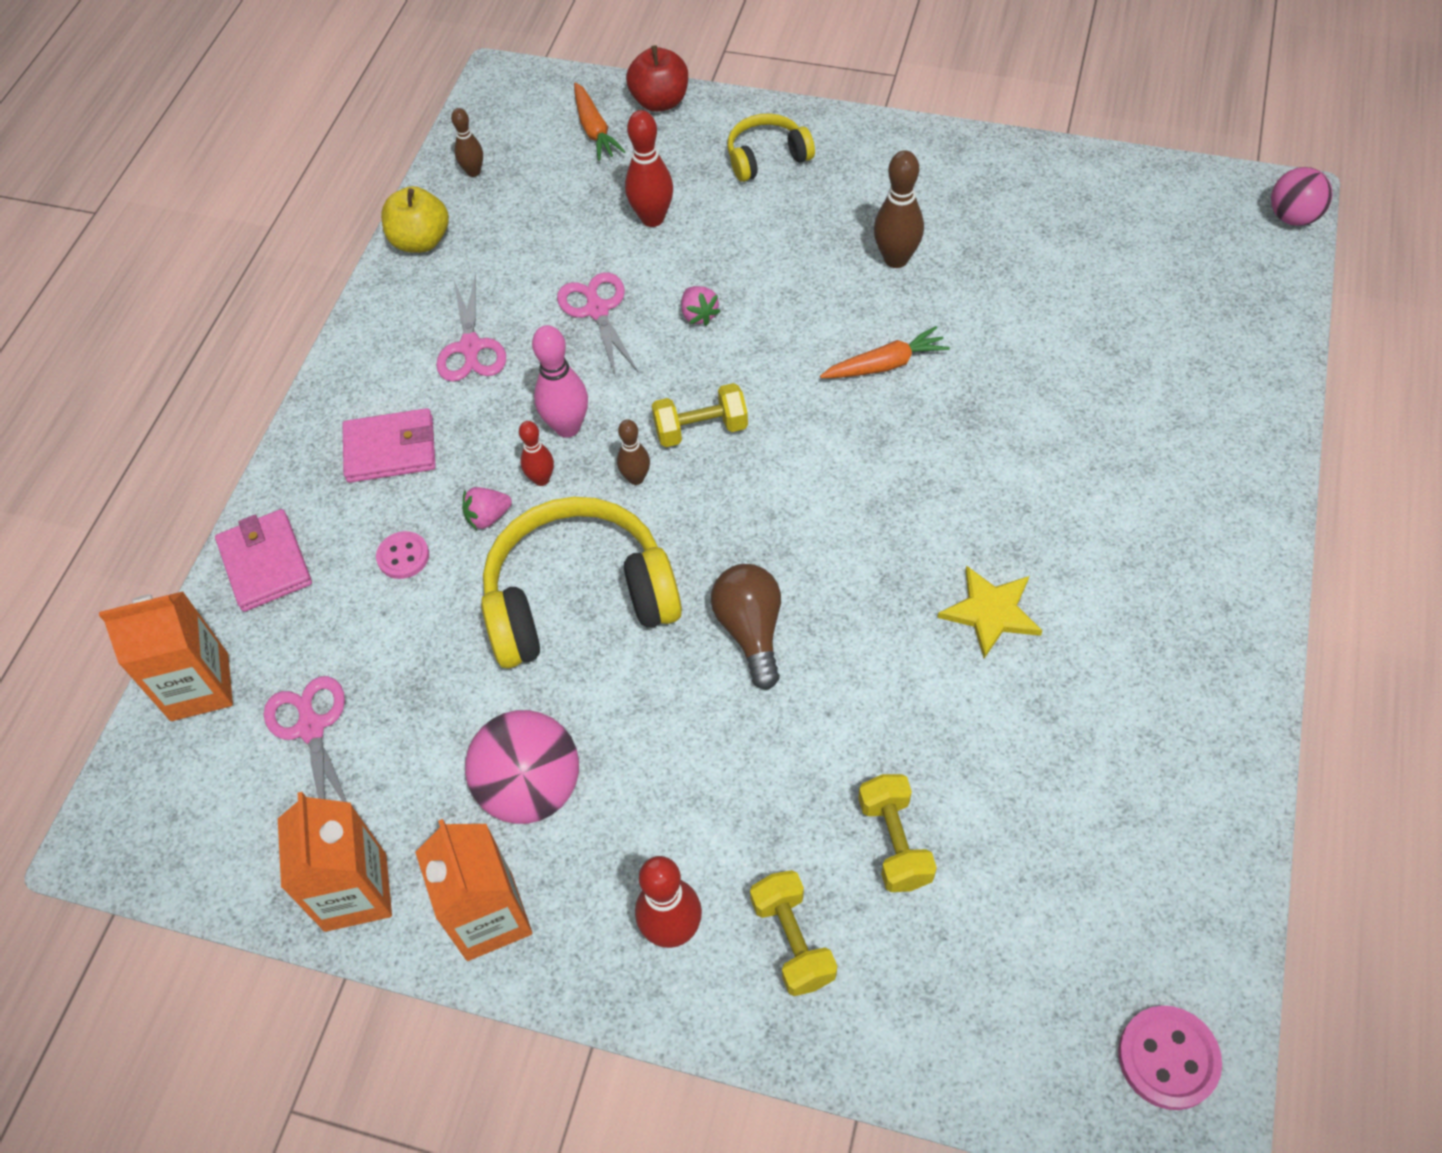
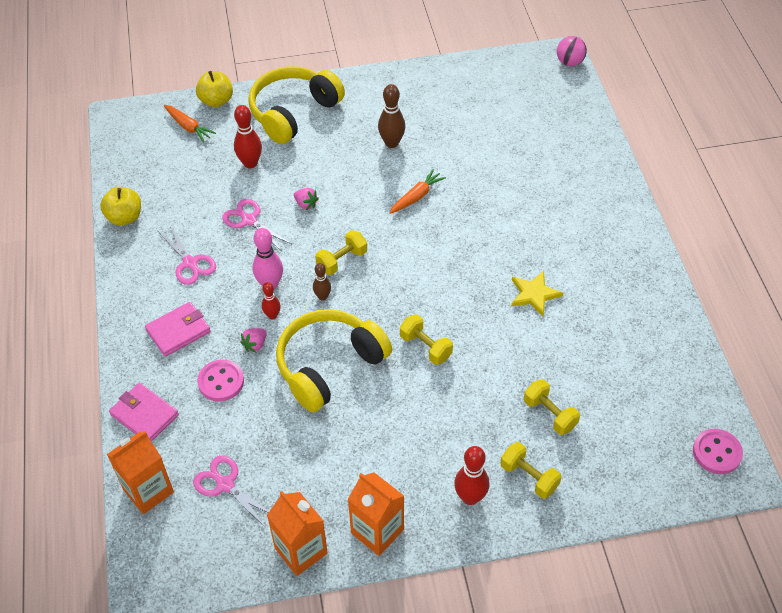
camera: 30 degrees left, 5 degrees down
pink button [376,531,429,579] -> pink button [198,360,244,402], size x1.51
brown bowling pin [451,108,483,177] -> none
pink ball [465,710,579,824] -> none
red apple [626,45,688,112] -> yellow apple [196,71,233,107]
brown light bulb [711,564,781,690] -> yellow dumbbell [400,314,453,365]
yellow headphones [728,113,815,182] -> yellow headphones [248,66,345,144], size x1.88

